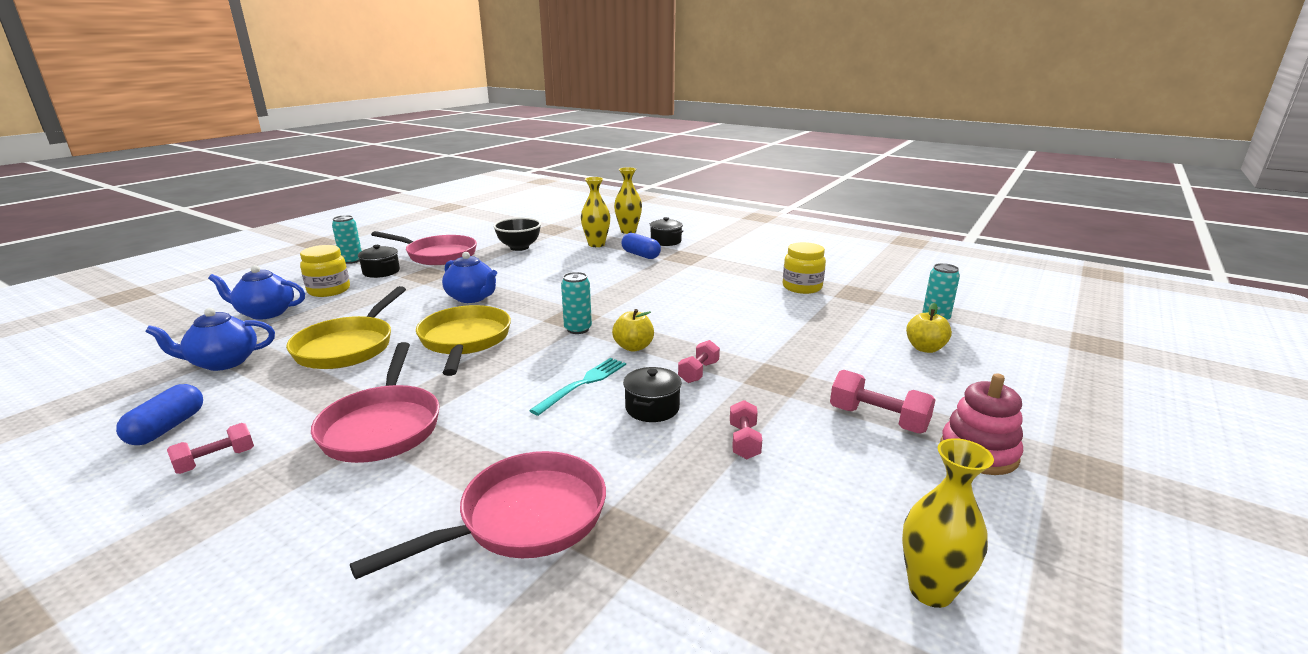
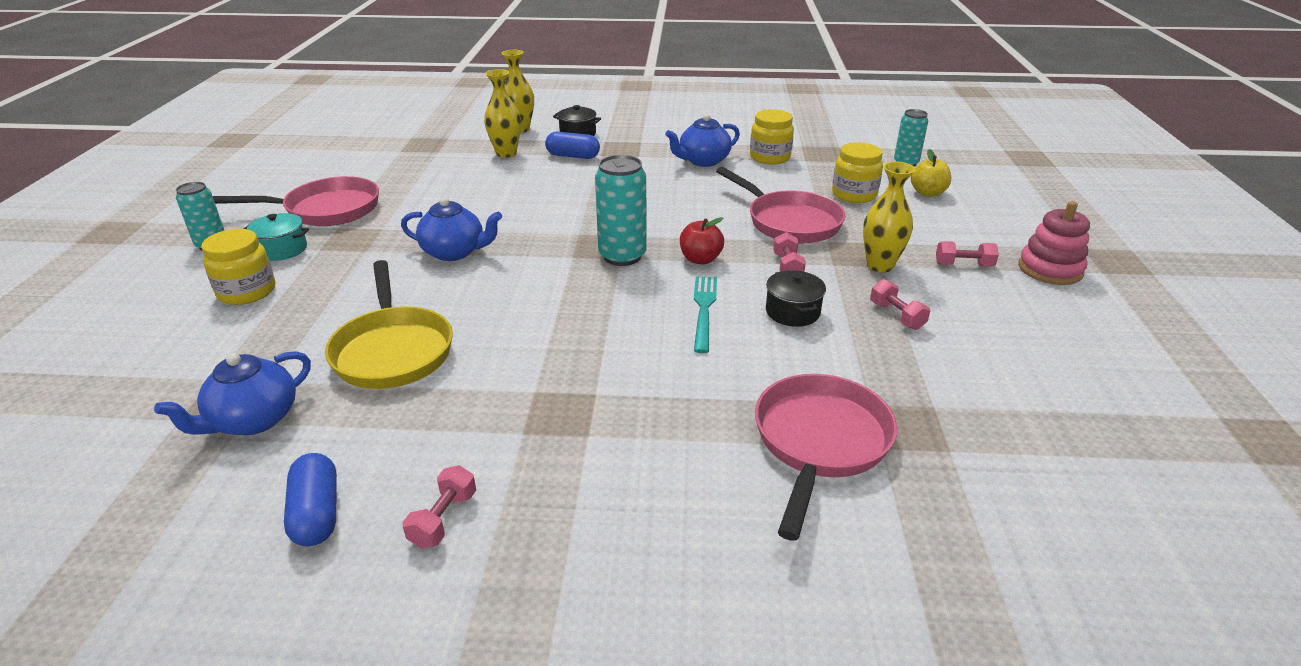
camera: 30 degrees left, 10 degrees up
blue teapot [208,265,305,320] -> blue teapot moved to [665,114,740,167]
pink pan [311,342,440,463] -> pink pan moved to [716,167,846,243]
black pot [358,245,400,278] -> turquoise pot [244,213,309,261]
yellow pan [416,305,511,376] -> none
black bowl [493,218,541,251] -> none
turquoise can [561,272,592,334] -> turquoise can [595,155,647,266], size x1.54
yellow apple [612,309,654,352] -> red apple [680,217,724,264]
pink dumbbell [830,370,936,433] -> pink dumbbell [936,241,999,267], size x0.66
yellow vase [902,438,994,608] -> yellow vase moved to [863,162,916,272]
none -> yellow jar [832,142,883,203]

